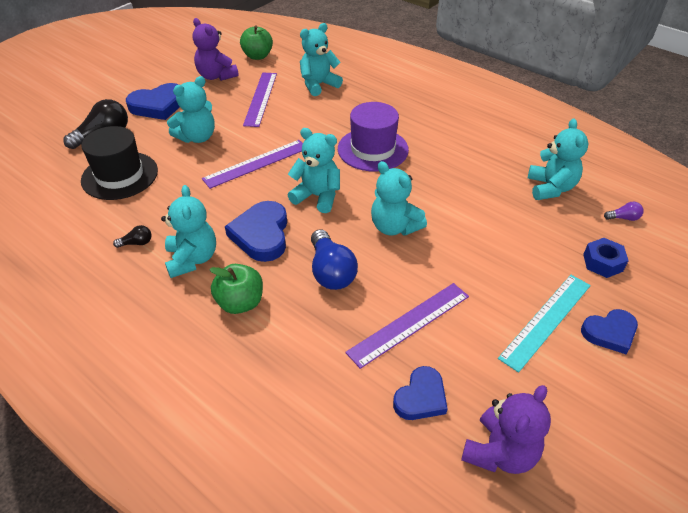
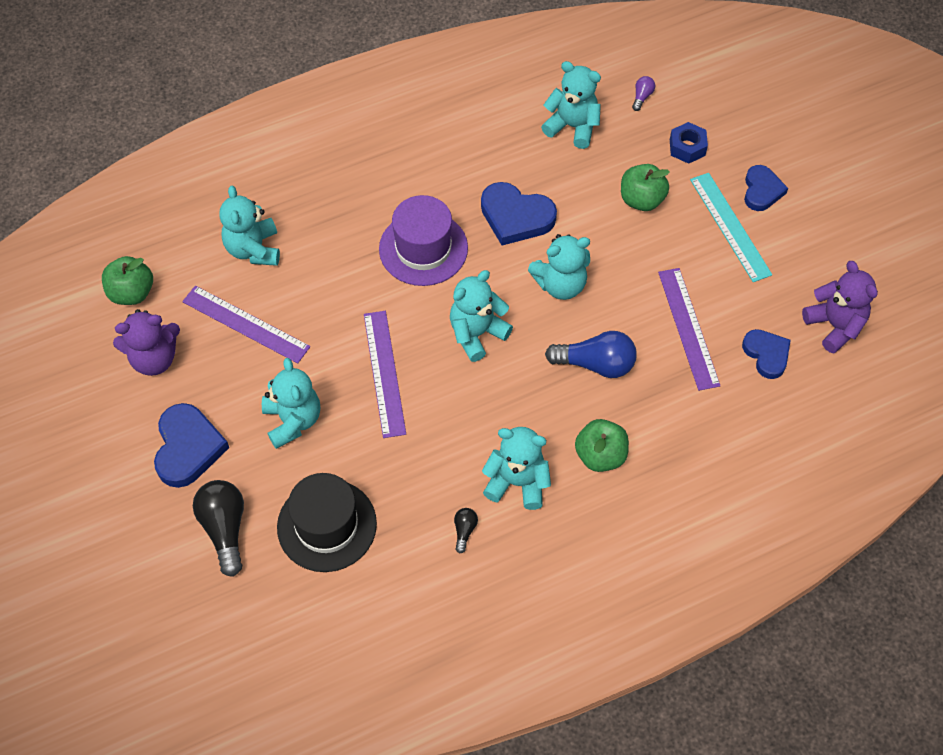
camera: 65 degrees left, 15 degrees up
blue heart [225,201,287,262] -> blue heart moved to [481,182,557,246]
none -> green apple [621,164,670,211]

